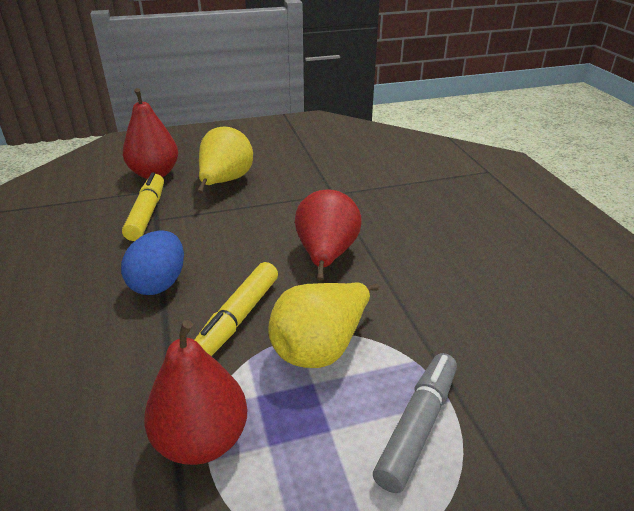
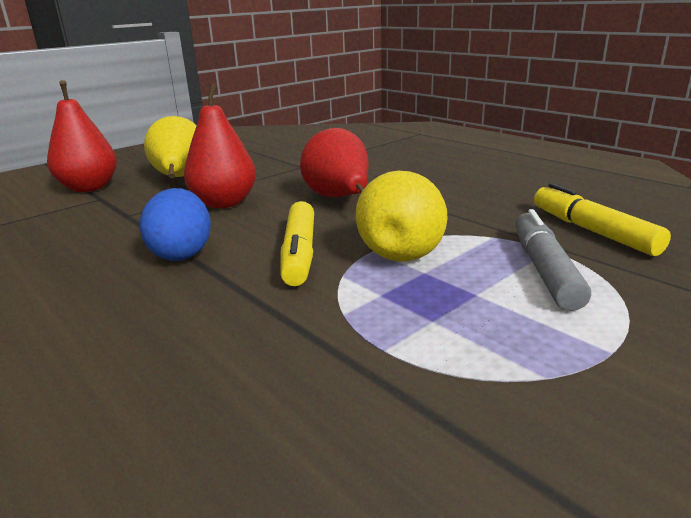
camera: 25 degrees left, 10 degrees down
yellow marker [122,172,164,241] -> yellow marker moved to [534,183,671,256]
red pear [144,320,247,465] -> red pear moved to [184,83,256,208]

